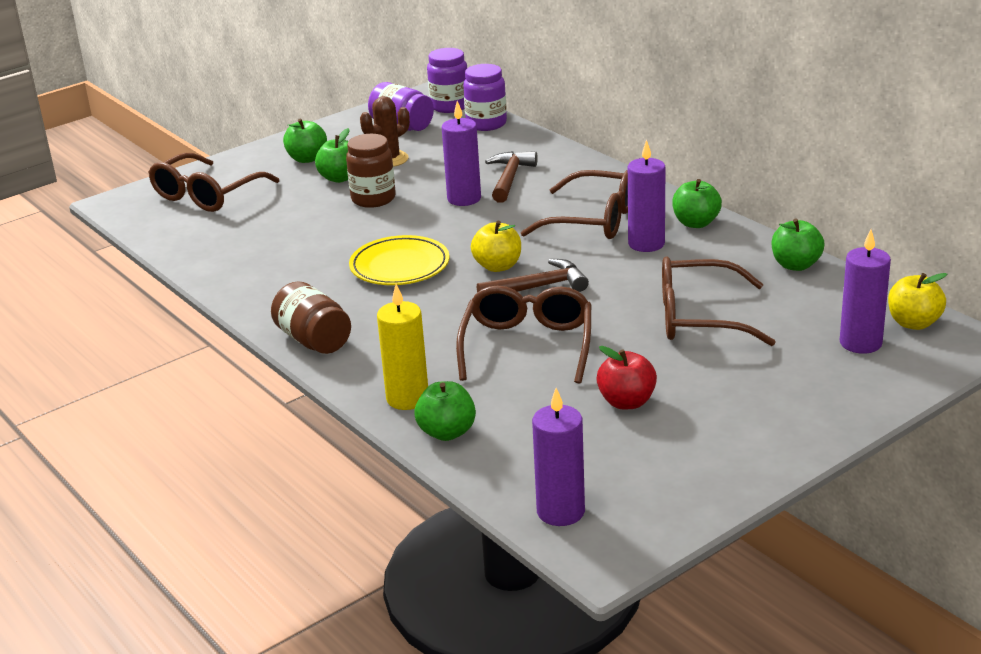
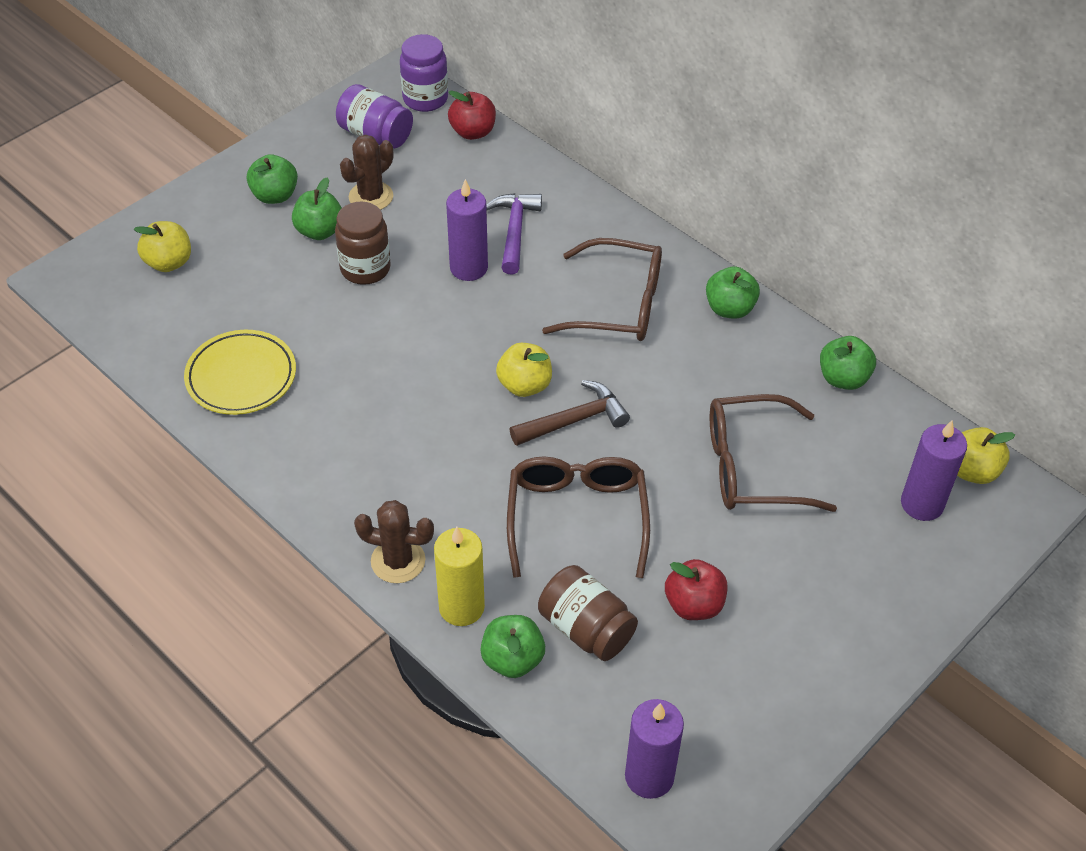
camera: 10 degrees left, 20 degrees up
brown glasses [148,153,279,212] -> yellow apple [133,221,191,272]
brown jar [271,281,351,354] -> brown jar moved to [538,565,638,661]
yellow plate [349,235,449,285] -> yellow plate moved to [184,330,296,415]
purple jar [463,64,507,131] -> red apple [448,91,496,140]
brown hammer [485,151,538,203] -> purple hammer [486,193,542,274]
purple candle [628,139,665,252] -> none
none -> brown cactus [354,500,434,583]

